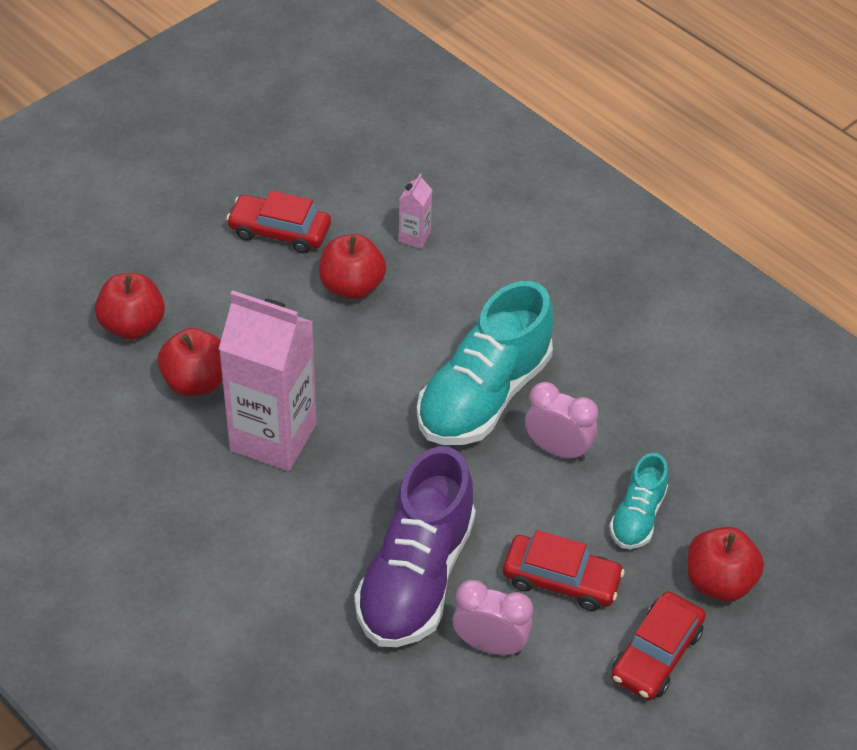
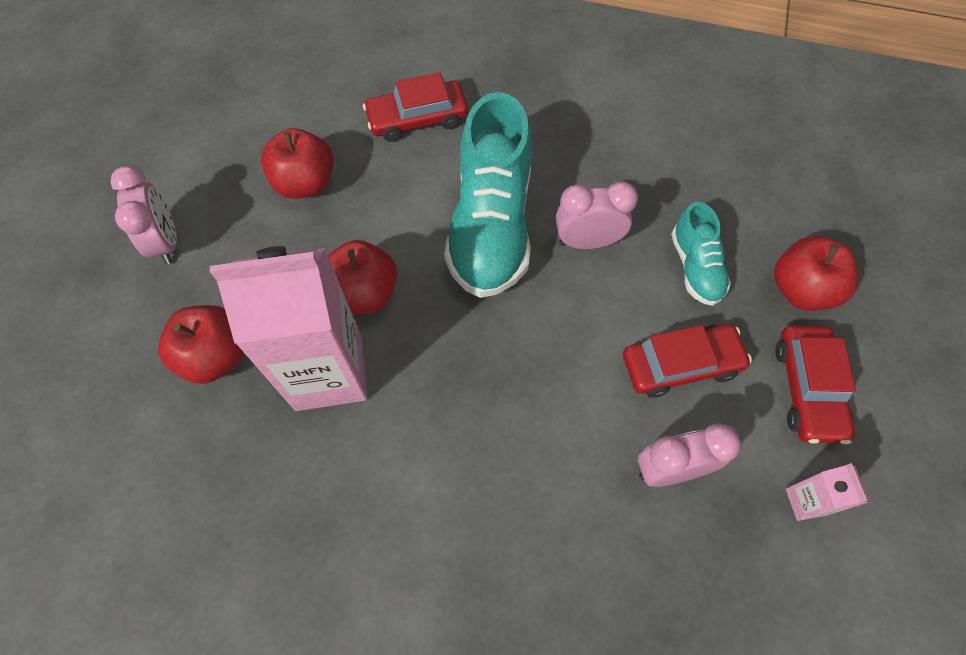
camera: 30 degrees left, 15 degrees up
red apple [95,273,165,340] -> red apple moved to [328,240,397,315]
red car [226,190,331,253] -> red car moved to [363,72,468,142]
purple shoe [354,446,476,647] -> none
pink carton [399,173,432,249] -> pink carton moved to [786,463,870,521]
none -> pink clock [110,166,177,265]

